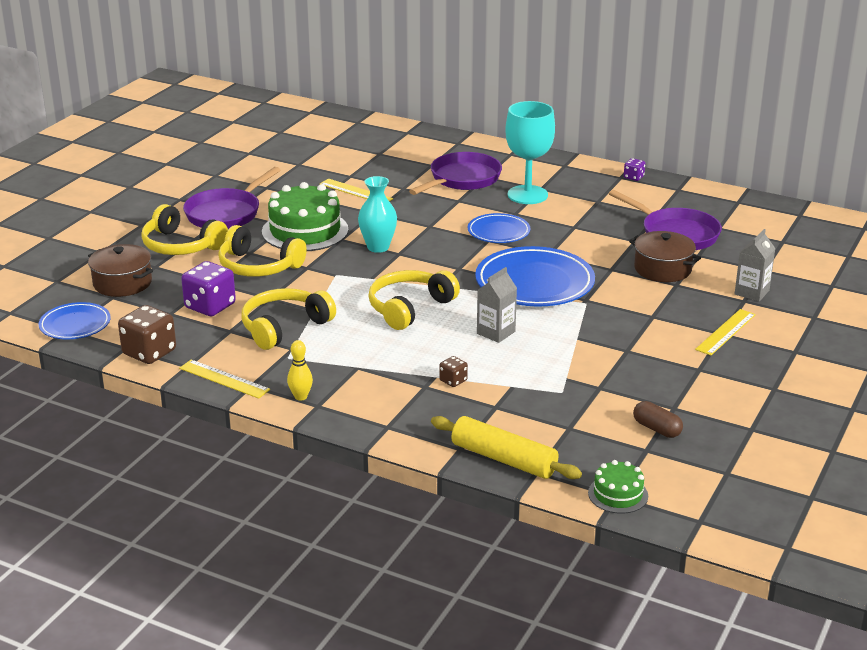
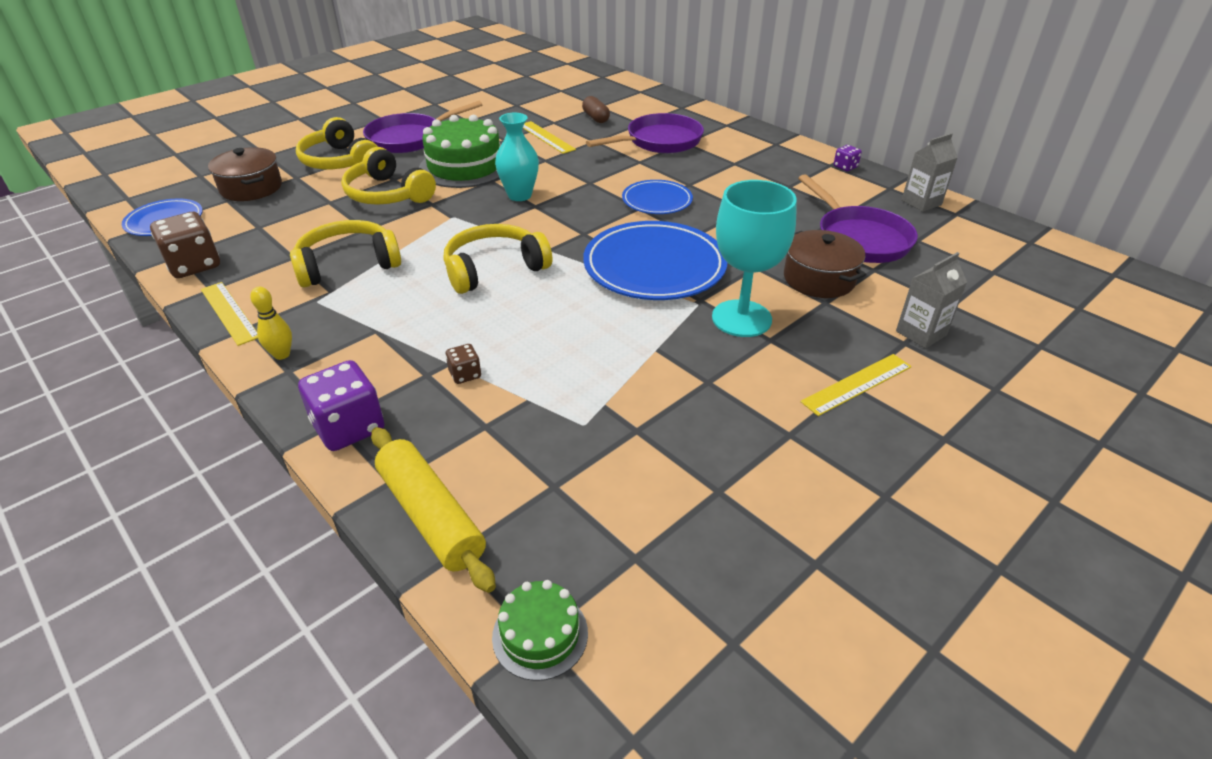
camera: 20 degrees right, 10 degrees up
purple dice [181,261,236,316] -> purple dice moved to [298,360,384,451]
grey carton [477,267,517,343] -> grey carton moved to [902,133,958,212]
turquoise goblet [505,101,555,204] -> turquoise goblet moved to [712,180,797,337]
brown capsule [633,401,683,438] -> brown capsule moved to [582,96,610,123]

